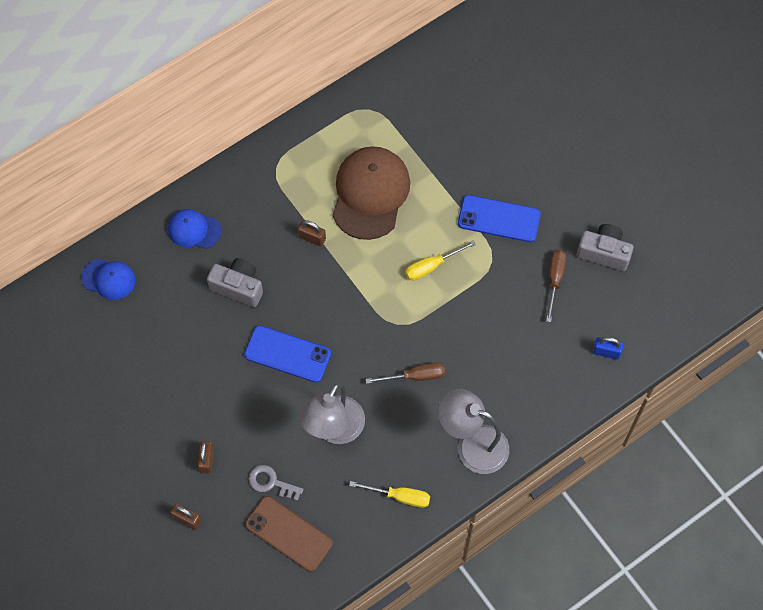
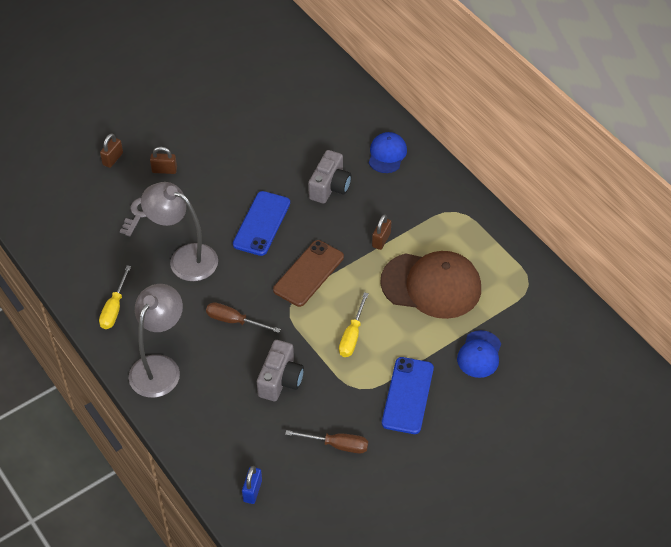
camera: 90 degrees right, 15 degrees down
blue cap [81,259,136,300] -> blue cap moved to [457,330,501,378]
brown phone [245,496,333,572] -> brown phone moved to [273,240,344,307]
brown screwdriver [366,362,445,384] -> brown screwdriver turned 120 degrees clockwise [206,302,280,333]
yellow screwdriver [405,240,476,280] -> yellow screwdriver turned 135 degrees counterclockwise [339,292,369,357]
grey camera [577,224,634,271] -> grey camera moved to [257,340,304,401]

